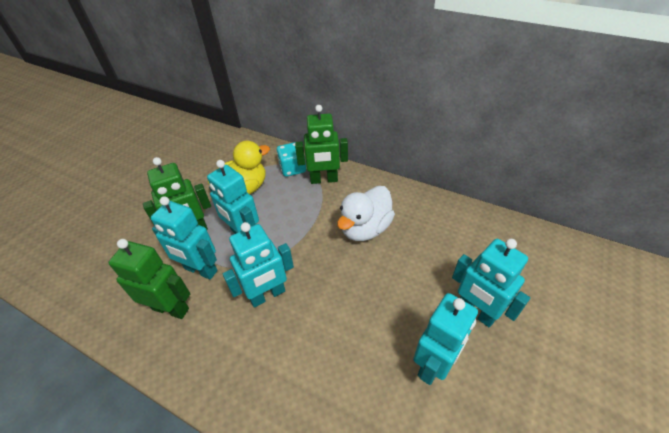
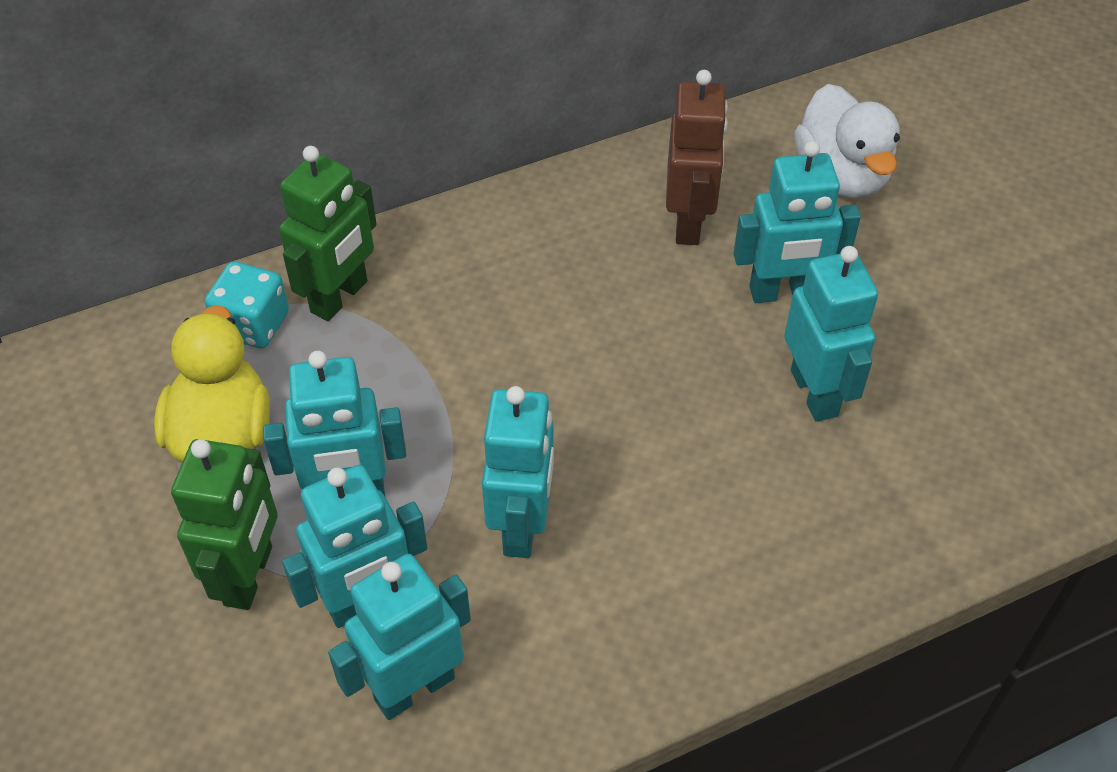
camera: 55 degrees left, 5 degrees up
green robot [108,239,190,319] -> turquoise robot [328,554,471,720]
white duck [337,186,395,241] -> white duck moved to [794,84,900,198]
none -> brown robot [666,70,728,245]

